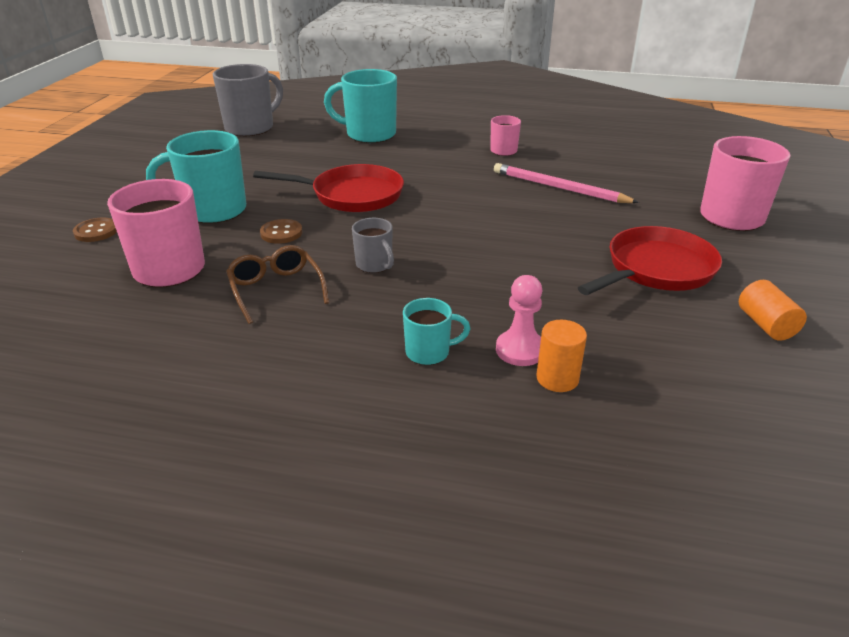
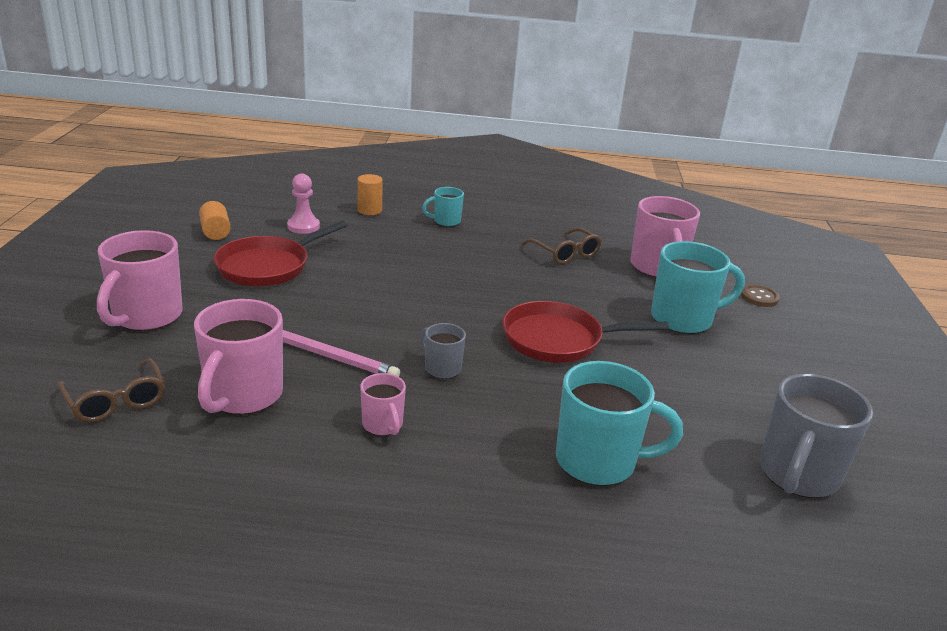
camera: 170 degrees right, 5 degrees down
brown button [260,219,303,244] -> none
grey mug [352,218,394,273] -> grey mug moved to [420,323,466,379]
pink pawn [496,275,542,366] -> pink pawn moved to [287,174,320,234]
none -> brown glasses [57,359,165,422]
none -> pink mug [194,299,283,415]

